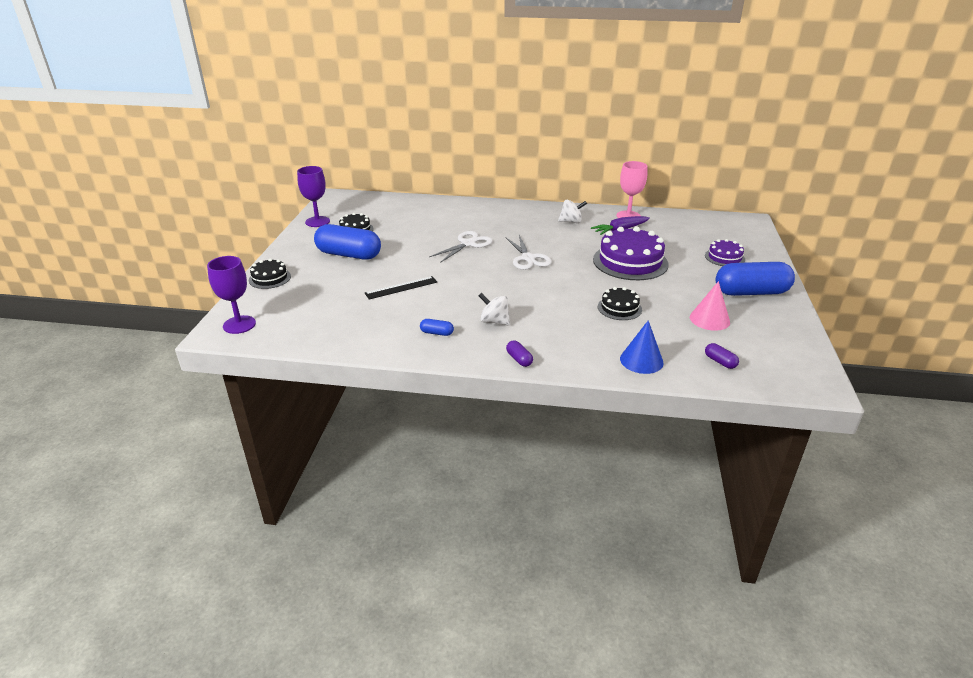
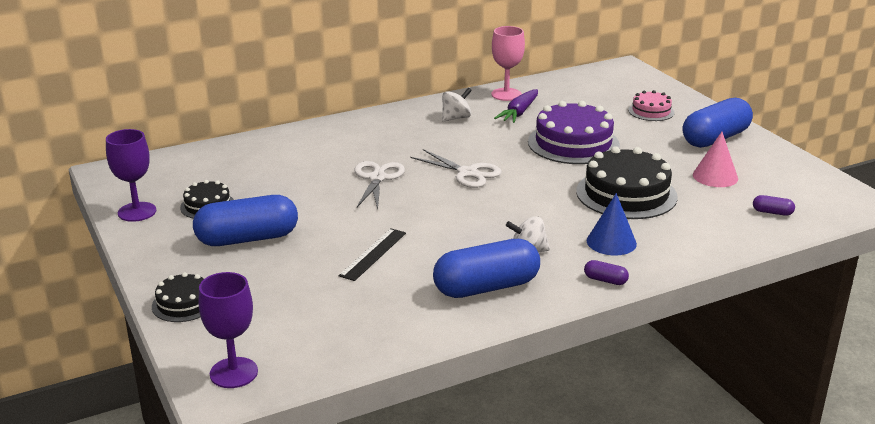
camera: 35 degrees left, 5 degrees down
blue capsule [420,319,454,336] -> blue capsule [433,239,540,298], size x2.44
black cake [598,287,642,320] -> black cake [576,146,678,219], size x1.89
blue cone [620,320,664,374] -> blue cone moved to [587,193,637,255]
purple cake [705,239,745,266] -> pink cake [628,90,674,121]

